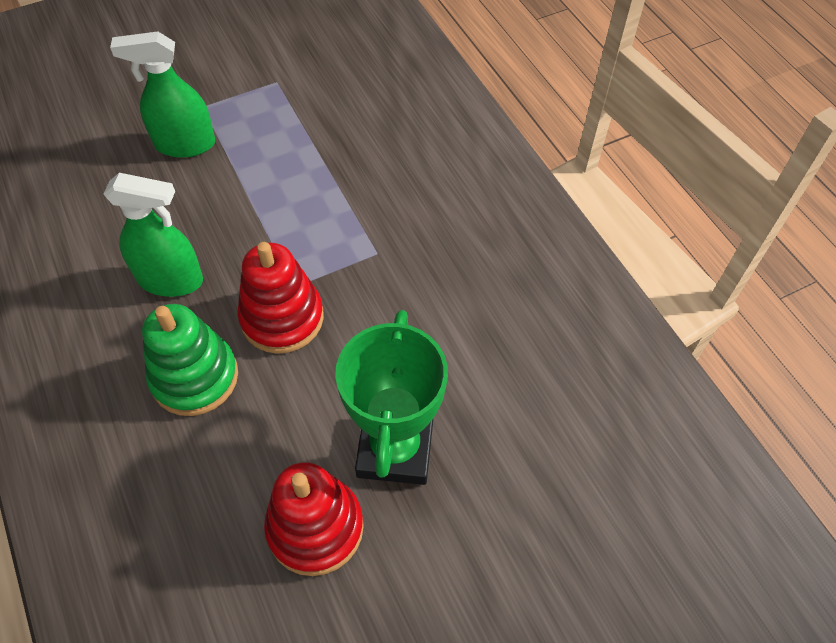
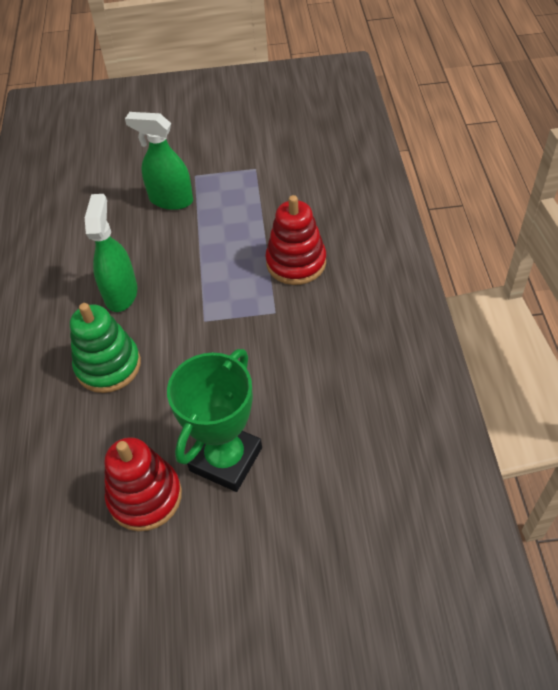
camera: 25 degrees right, 5 degrees down
green spray bottle [103,173,203,297] -> green spray bottle turned 120 degrees counterclockwise [85,194,137,312]
red stacking toy [237,242,324,354] -> red stacking toy moved to [265,195,326,285]

